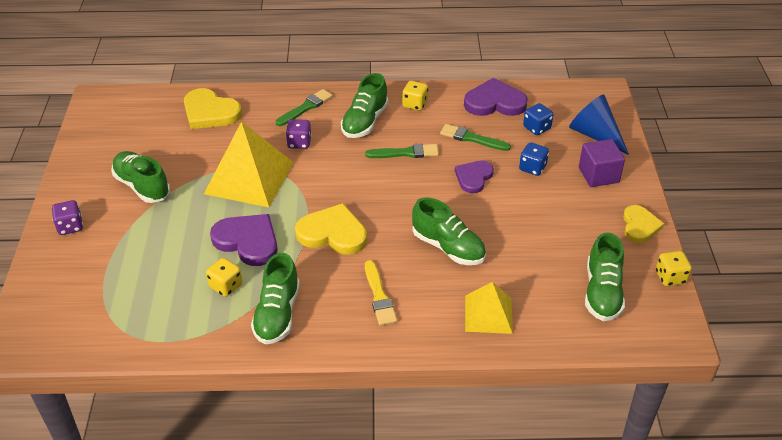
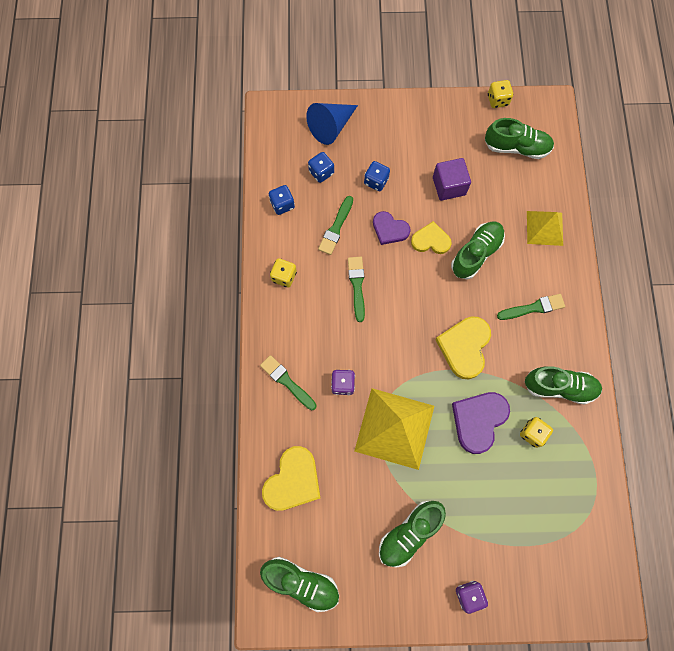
camera: 90 degrees left, 30 degrees up
green shoe [341,73,388,138] -> green shoe moved to [260,557,339,612]
yellow brush [365,260,397,326] -> green brush [497,294,565,320]
purple heart [464,78,528,116] -> blue dice [269,185,295,215]
purple cube [579,139,625,187] -> purple cube moved to [433,158,471,201]
yellow heart [623,205,664,243] -> yellow heart moved to [411,221,452,254]

